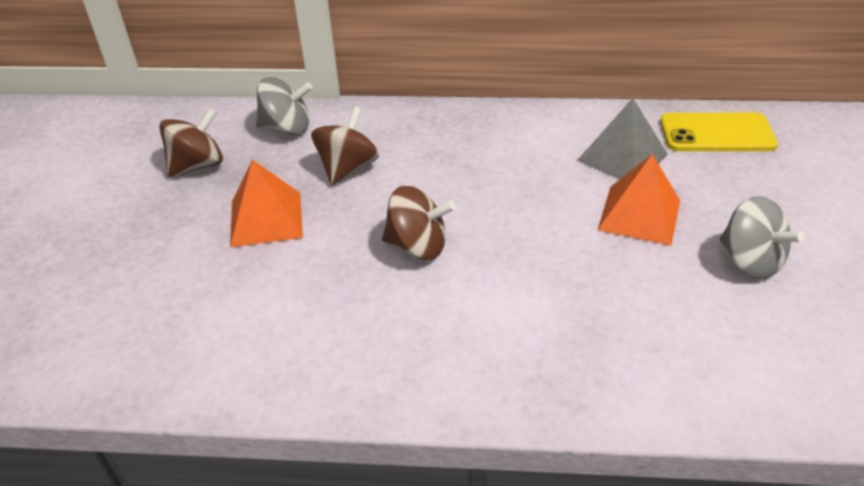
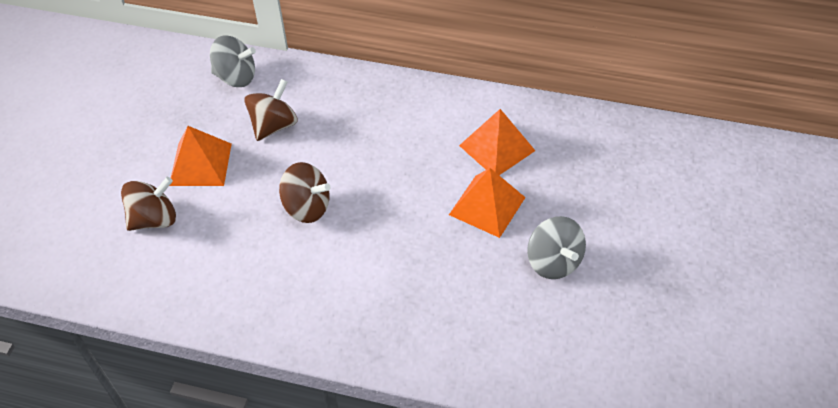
camera: 10 degrees right, 10 degrees up
brown spinning top [159,108,223,177] -> brown spinning top moved to [121,177,176,231]
grey pyramid [577,98,668,179] -> orange pyramid [459,109,535,175]
yellow phone [660,113,778,151] -> none

